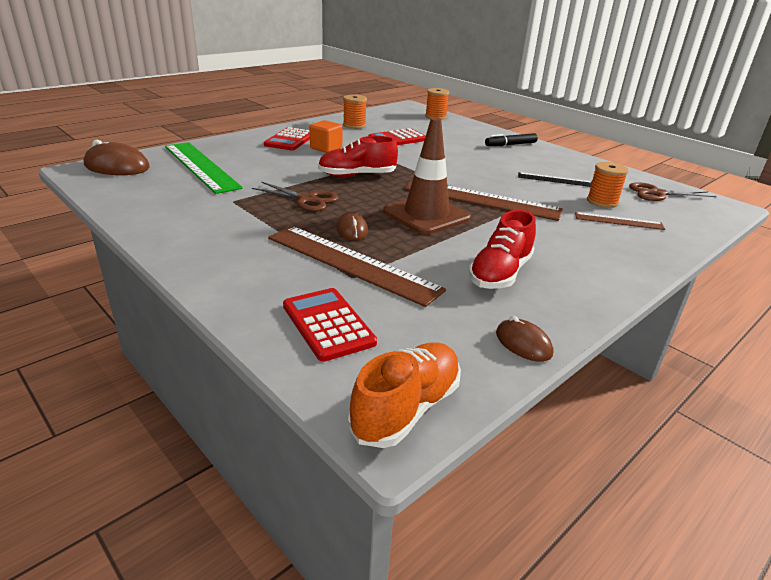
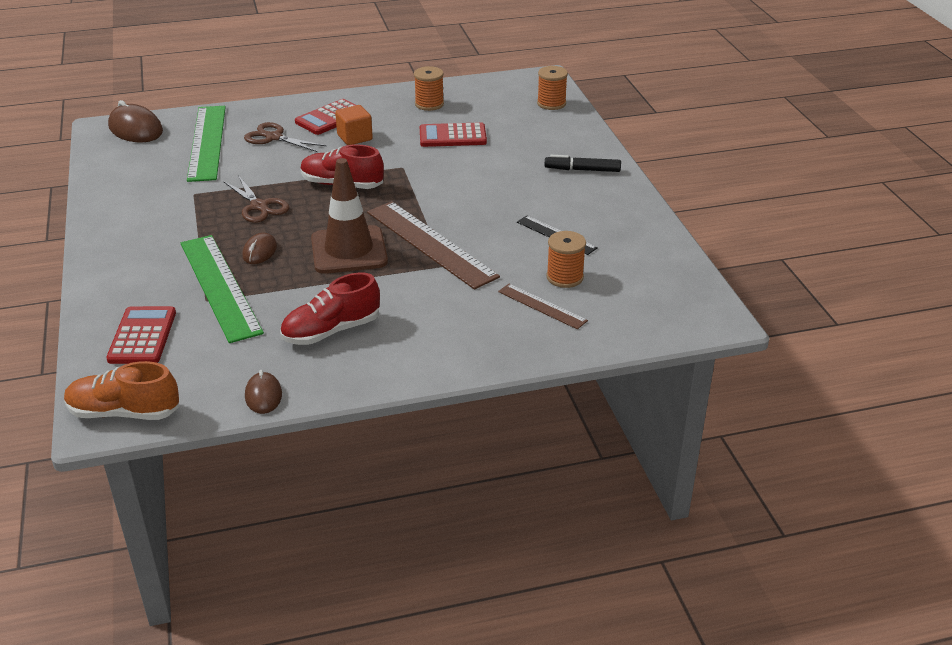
camera: 30 degrees right, 5 degrees up
brown ruler [268,226,446,307] -> green ruler [181,235,264,343]
orange shoe [348,342,461,448] -> orange shoe turned 150 degrees counterclockwise [64,361,180,420]
brown scissors [629,182,716,201] -> brown scissors moved to [244,122,327,152]

